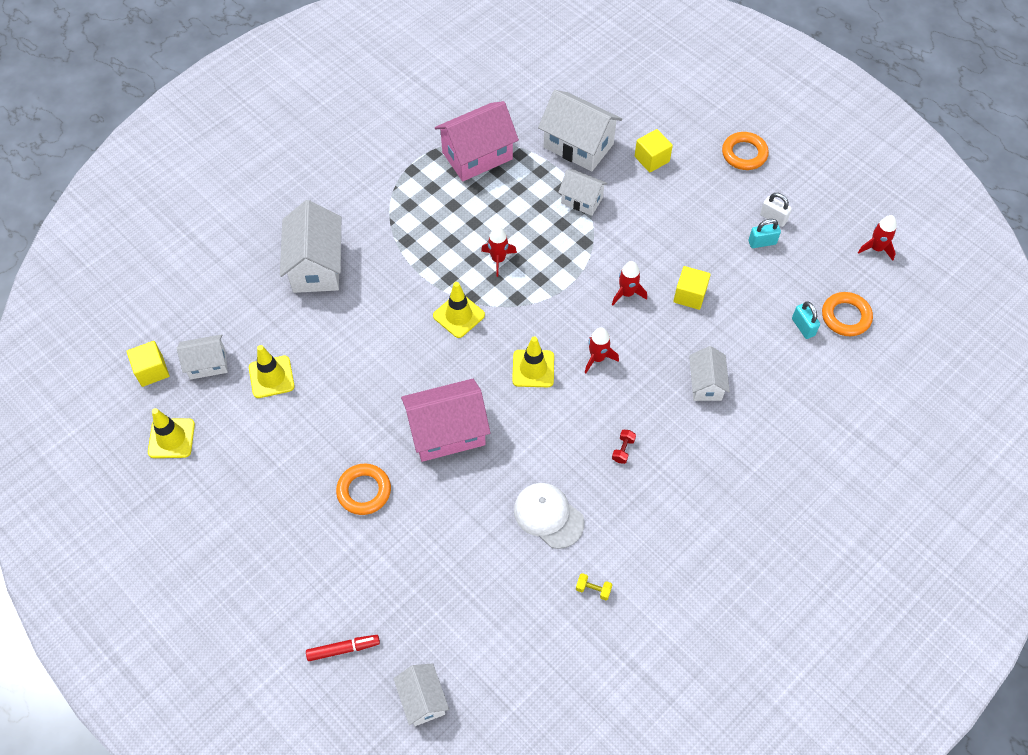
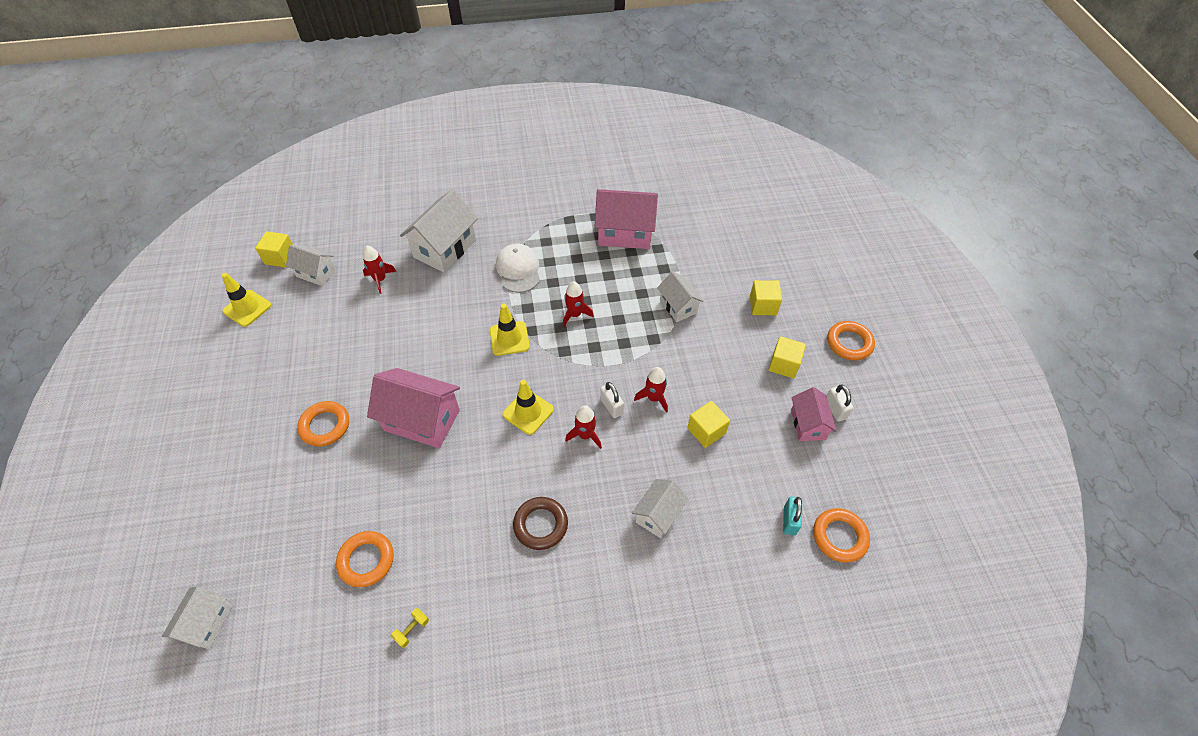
camera: 35 degrees right, 5 degrees down
yellow traffic cone [249,345,294,398] -> none
red marker [306,635,380,661] -> none
white cap [514,483,584,549] -> white cap moved to [496,243,540,293]
white house [538,90,622,172] -> none
yellow dumbbell [576,573,612,600] -> yellow dumbbell turned 75 degrees clockwise [391,608,429,648]
red dumbbell [612,430,636,464] -> brown ring [513,497,568,550]
turquoise padlock [749,219,781,248] -> pink house [791,387,837,441]
red rocket [858,215,897,261] -> red rocket moved to [363,246,396,294]
none -> orange ring [336,531,394,587]
none -> white padlock [600,382,624,418]
none -> yellow cube [768,336,806,379]

